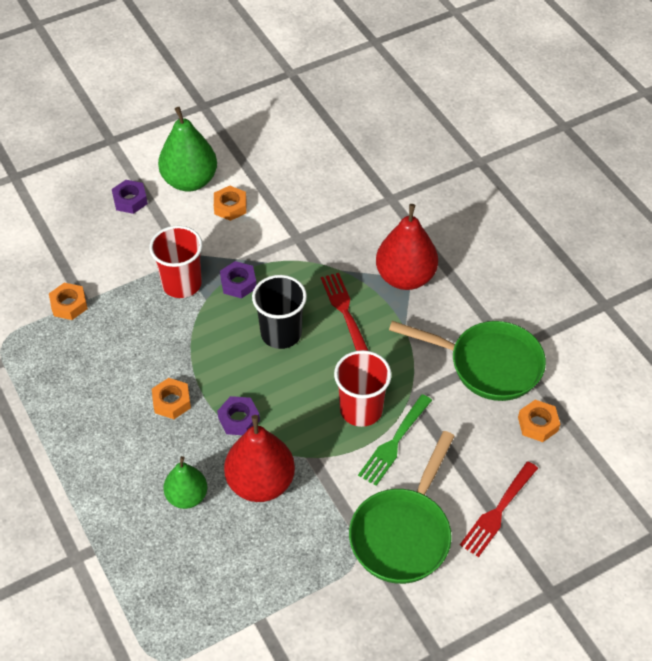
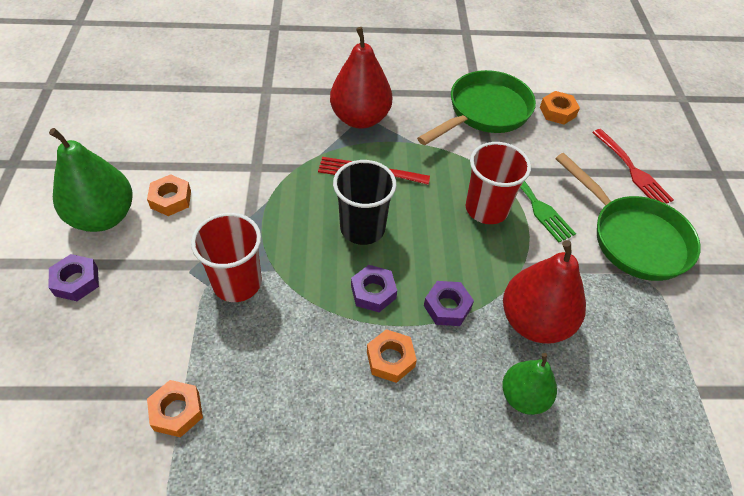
camera: 65 degrees left, 0 degrees up
purple nut [220,261,256,298] -> purple nut moved to [351,265,397,312]

